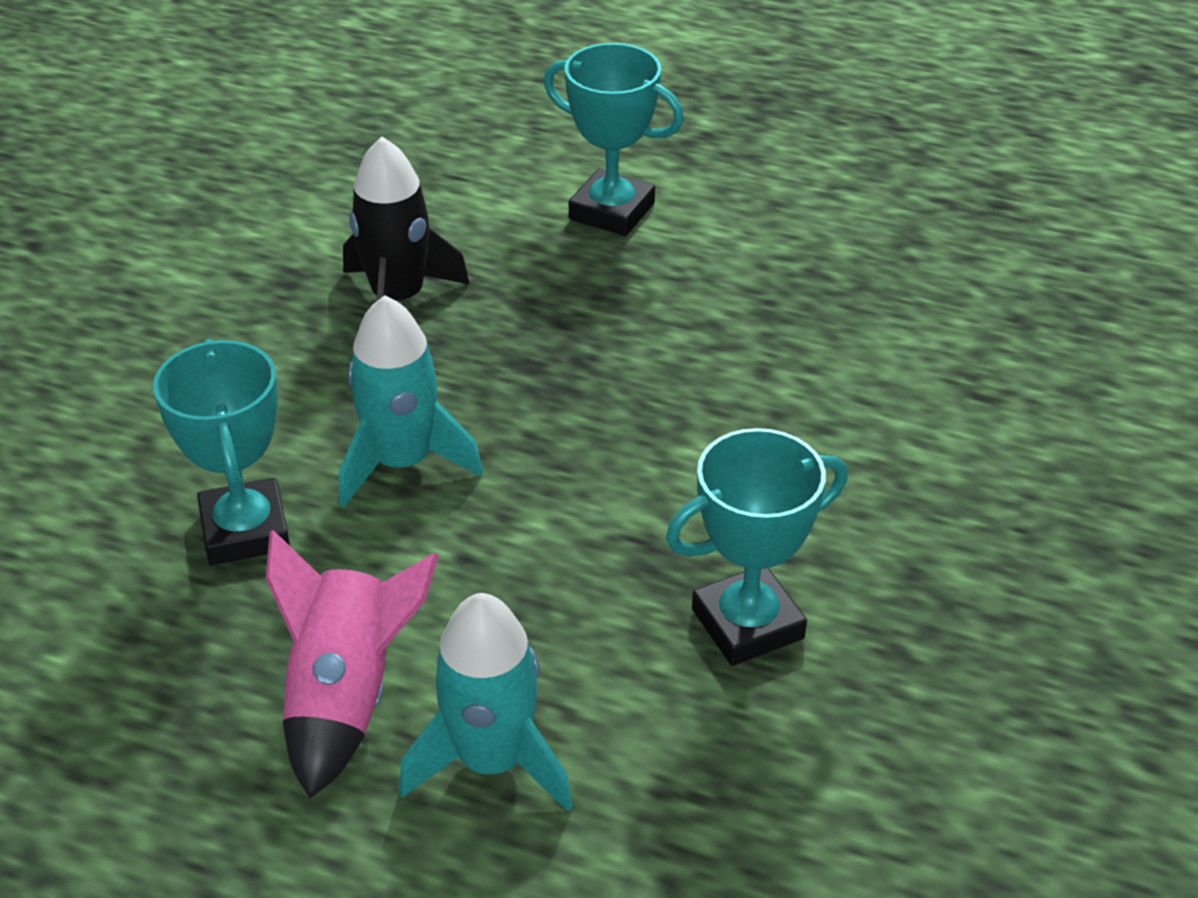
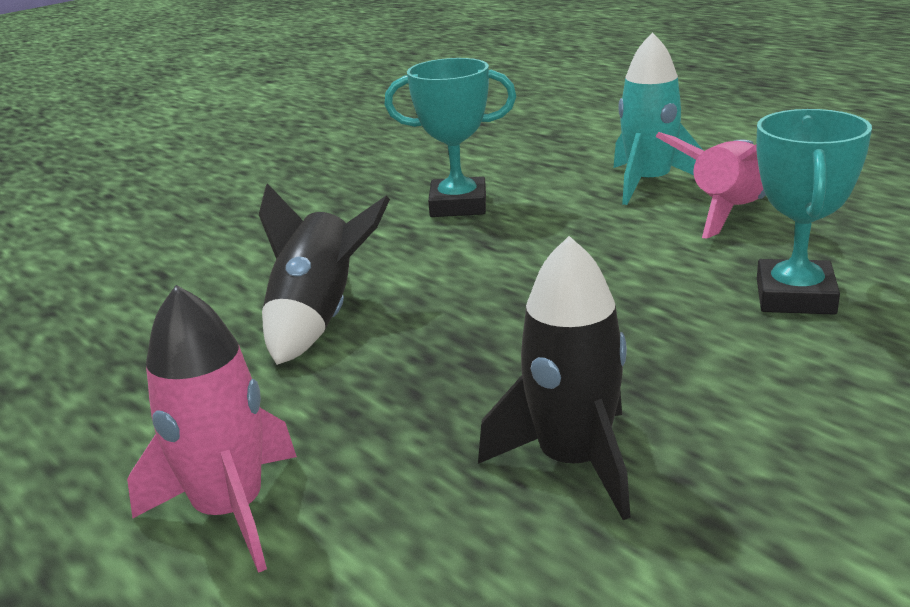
camera: 150 degrees left, 15 degrees down
turquoise rocket [339,295,483,508] -> none
turquoise trophy [544,43,684,236] -> pink rocket [127,285,297,573]
none -> black rocket [259,183,390,365]

